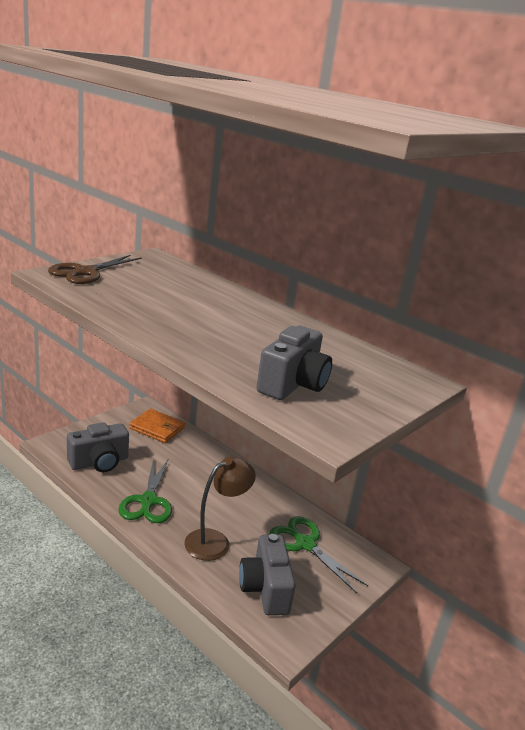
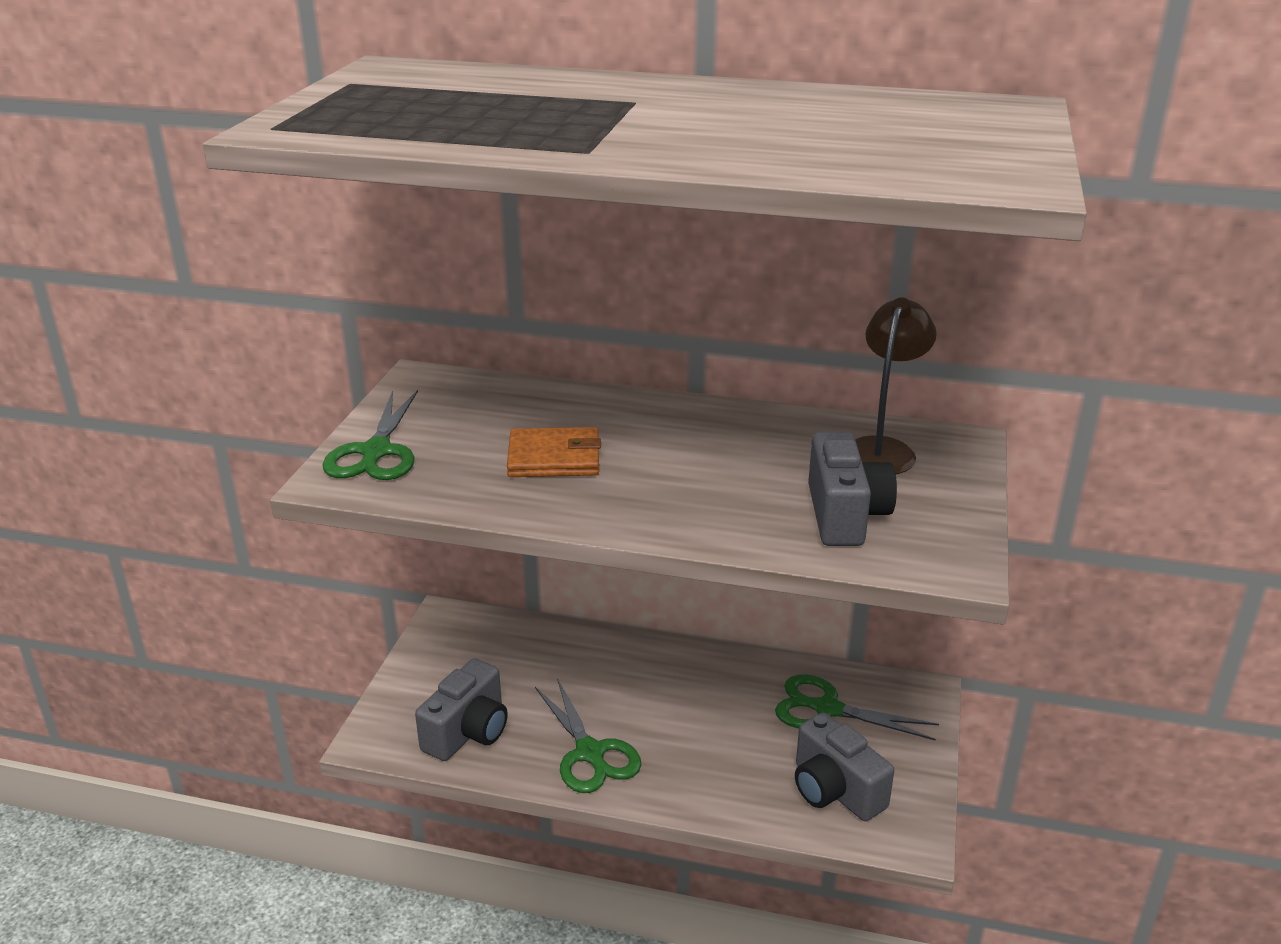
camera: 25 degrees left, 5 degrees up
brown scissors [48,255,142,284] -> green scissors [322,390,418,480]
orange wallet [129,409,185,443] -> orange wallet moved to [507,427,601,477]
brown lamp [184,457,256,561] -> brown lamp moved to [855,297,937,474]

